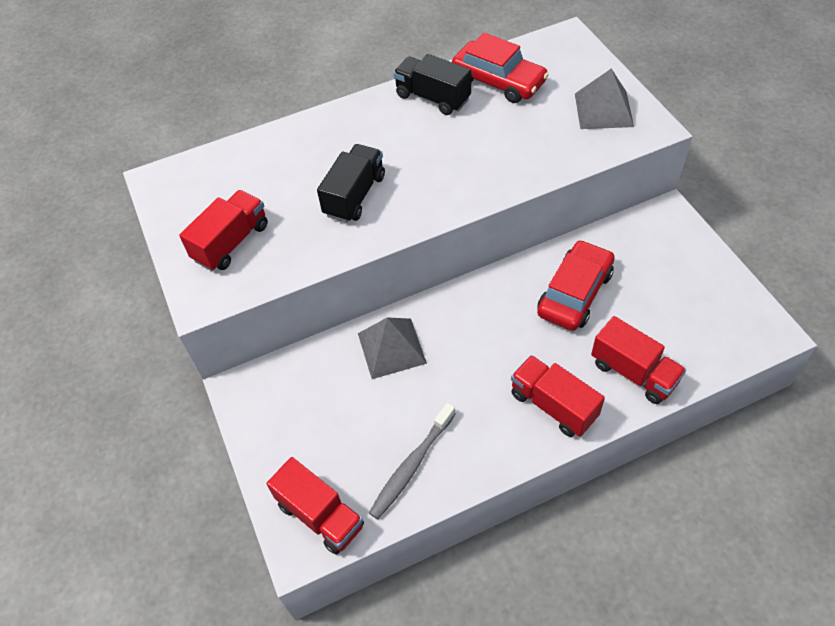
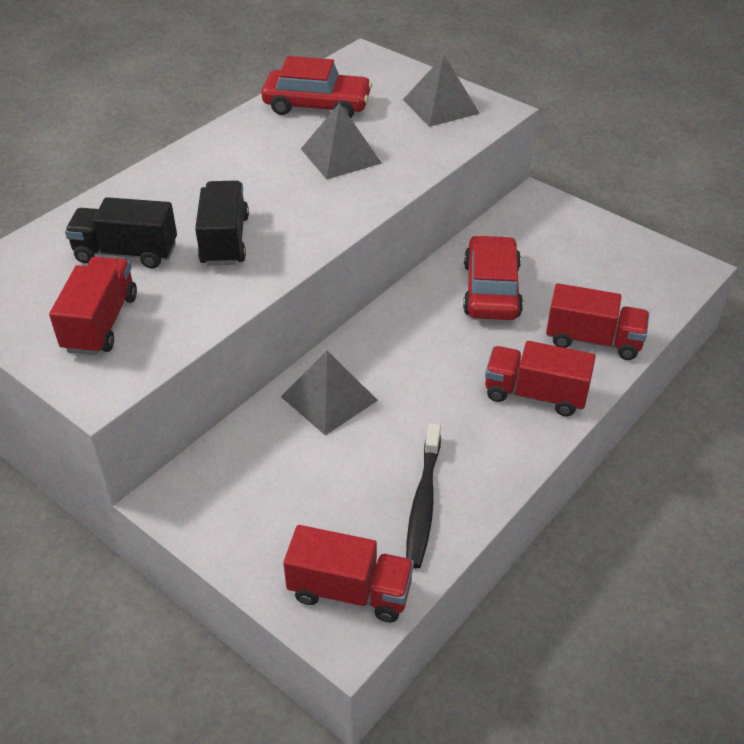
camera: 30 degrees left, 10 degrees down
grey toothbrush [369,403,456,519] -> black toothbrush [406,423,441,568]
black truck [393,54,471,115] -> black truck moved to [65,197,177,269]
none -> grey pyramid [301,103,382,179]

